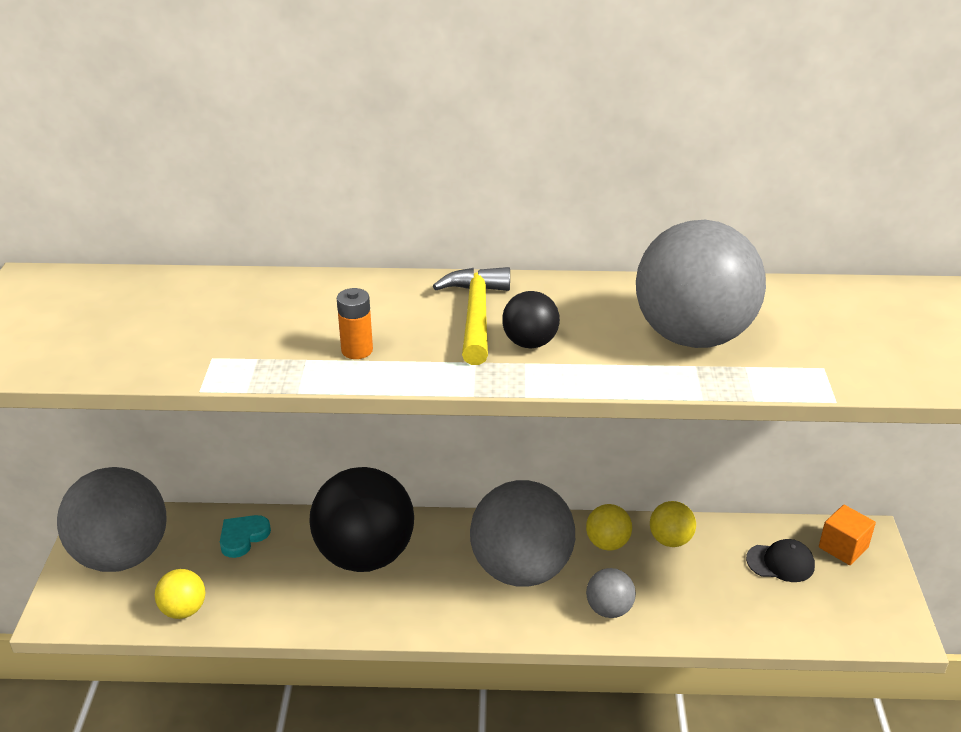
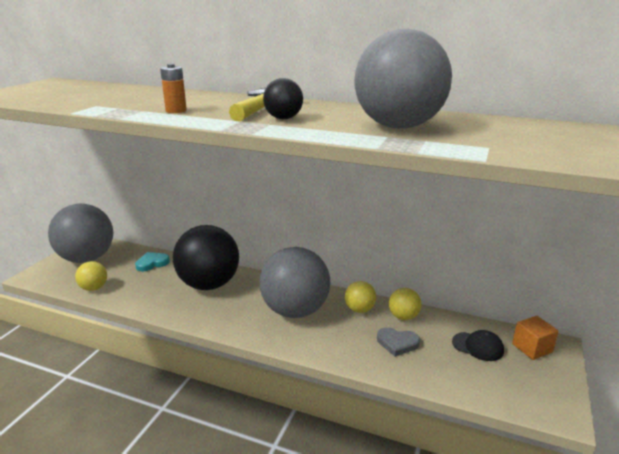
camera: 20 degrees right, 10 degrees down
grey ball [586,568,636,618] -> none
none -> grey heart [377,327,420,357]

